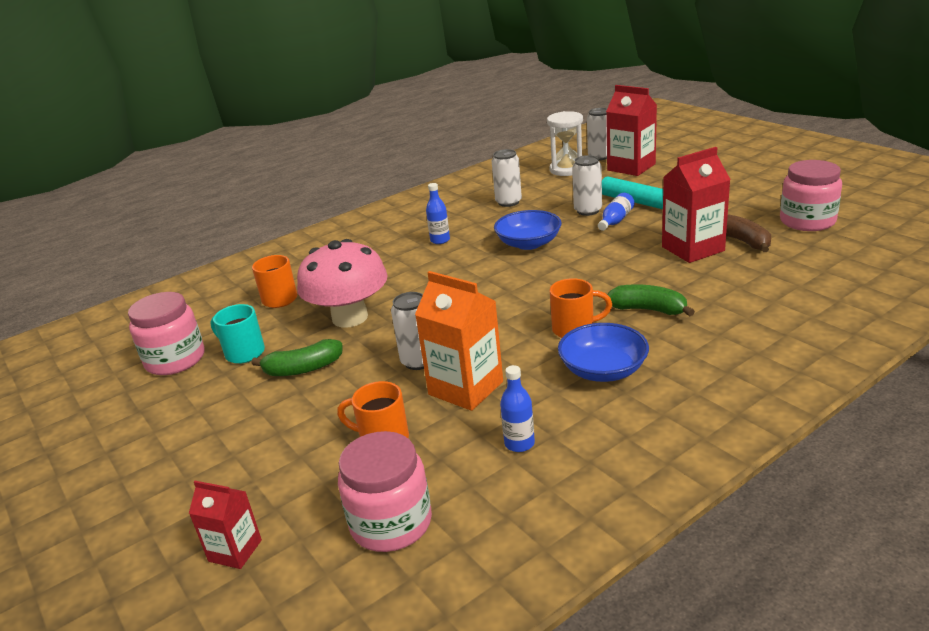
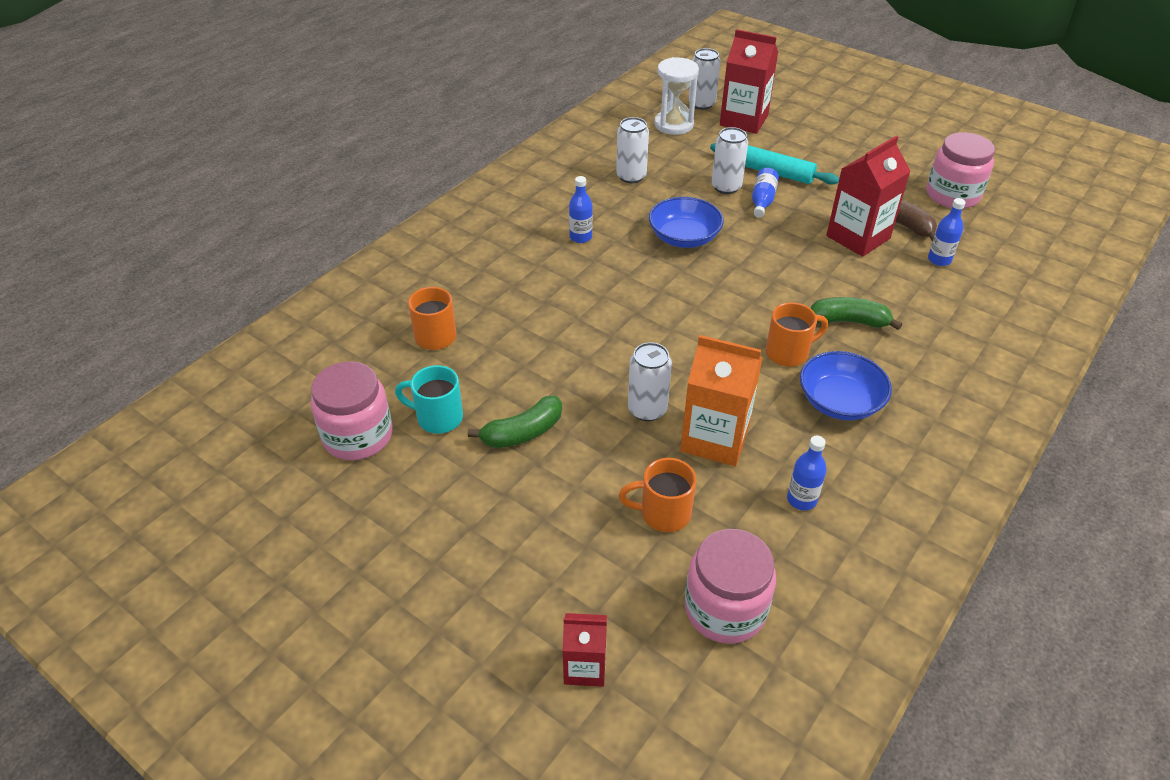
camera: 20 degrees left, 15 degrees up
pink mushroom [297,239,388,328] -> none
none -> blue bottle [928,198,966,266]

